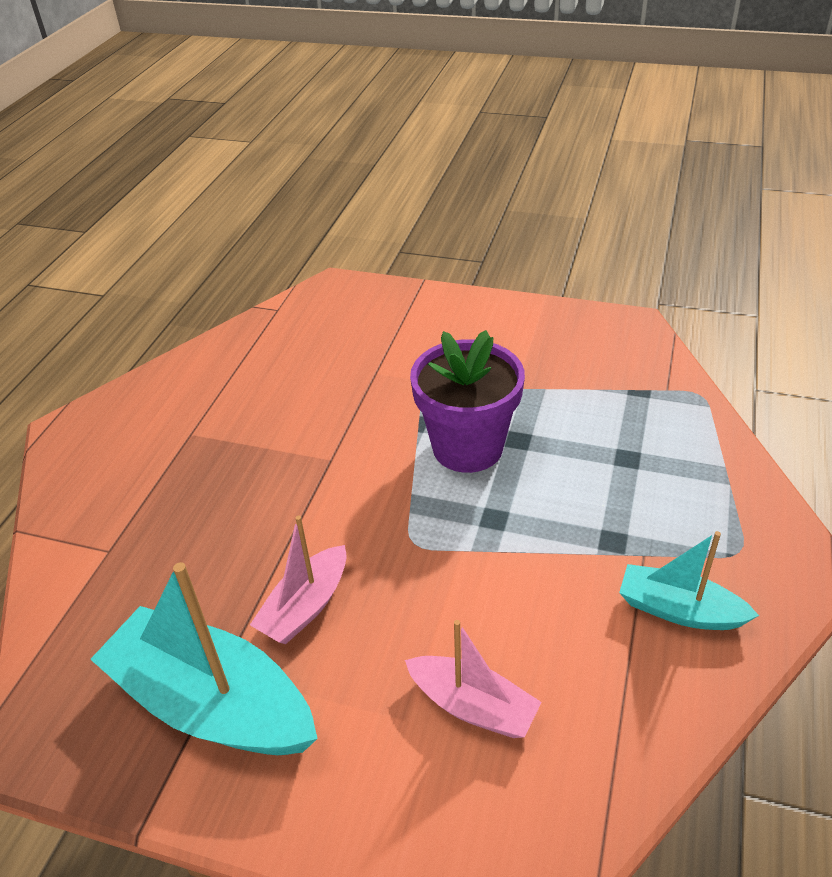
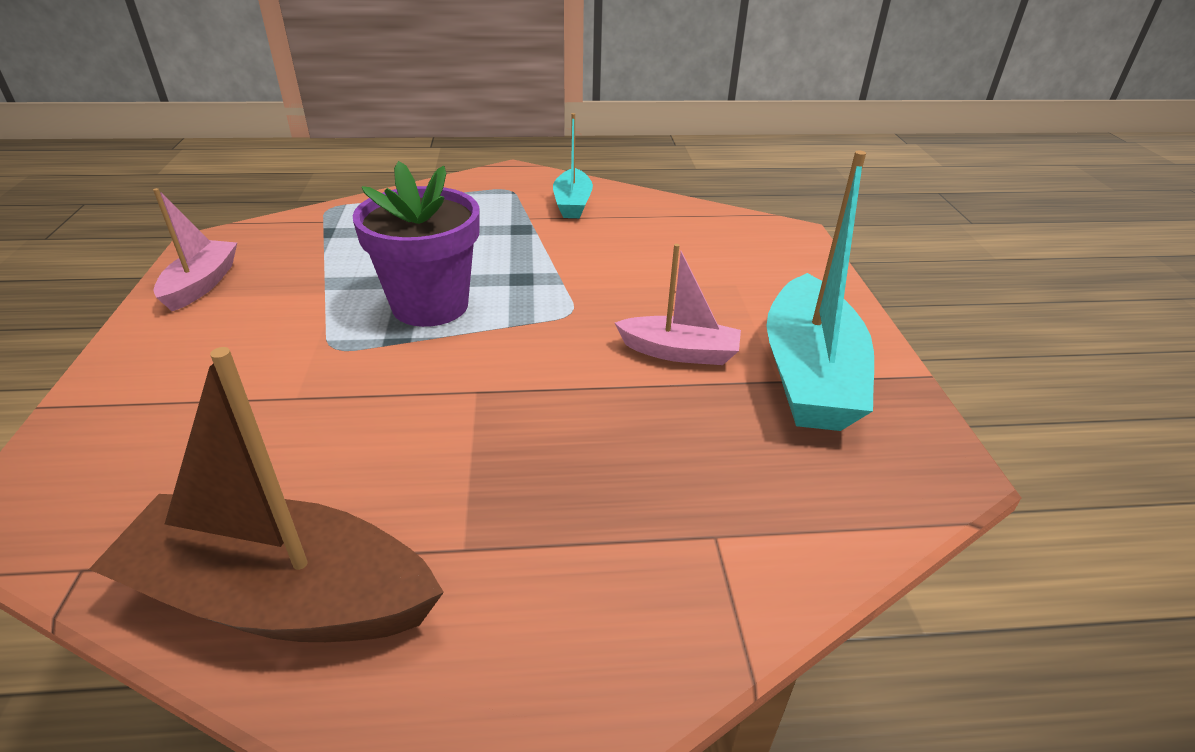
camera: 115 degrees left, 5 degrees down
pink boat [405,620,542,738] -> pink boat moved to [153,188,237,311]
none -> brown boat [89,347,444,642]

